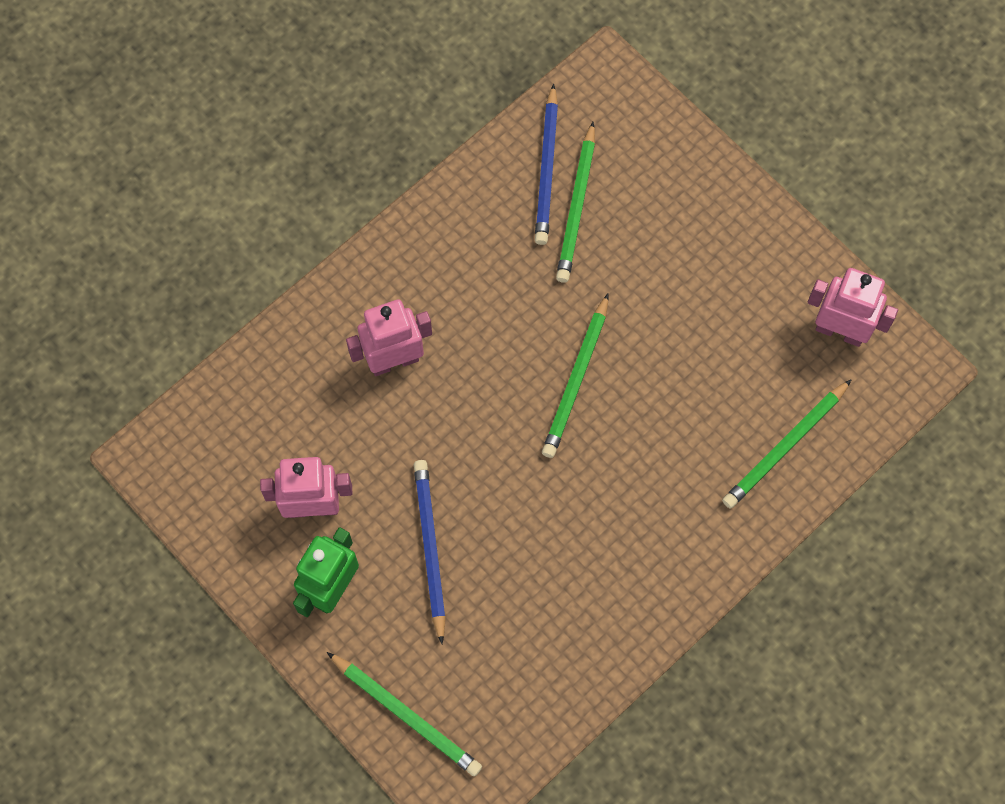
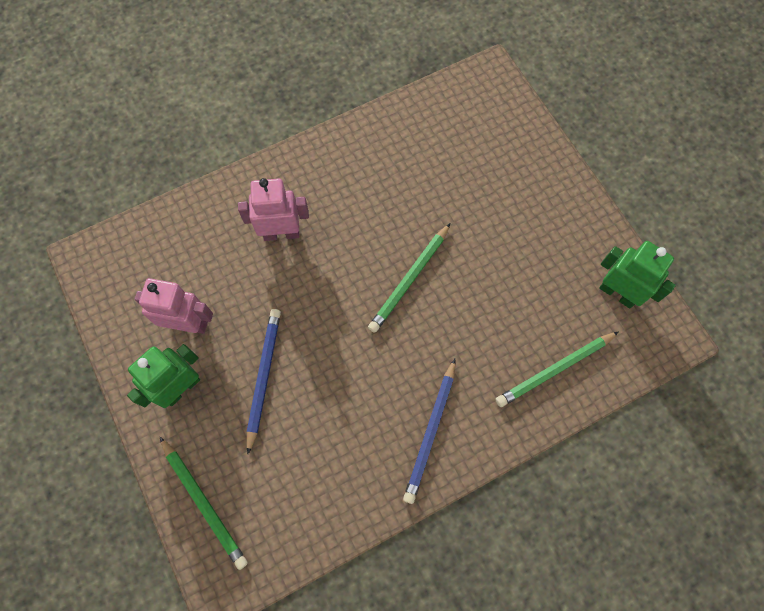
camera: 15 degrees right, 0 degrees up
blue pencil [535,83,558,245] -> blue pencil moved to [403,359,455,504]
green pencil [556,121,595,283] -> none
pink robot [808,268,898,347] -> green robot [599,241,676,308]

